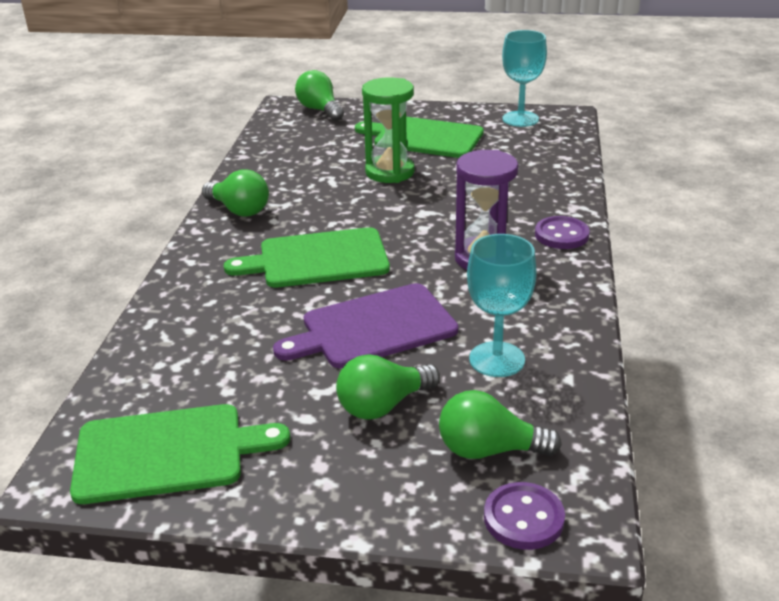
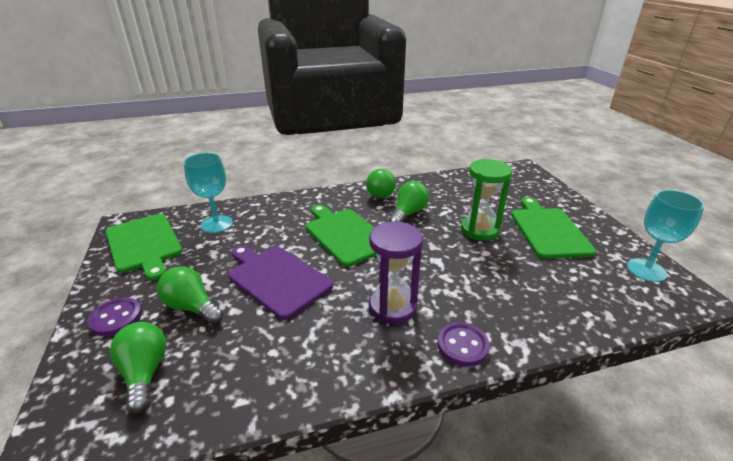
camera: 65 degrees right, 0 degrees up
green light bulb [295,70,344,121] -> green light bulb moved to [389,181,429,222]
turquoise goblet [467,234,537,377] -> turquoise goblet moved to [184,153,233,233]
purple button [484,482,565,550] -> purple button moved to [87,297,142,336]

